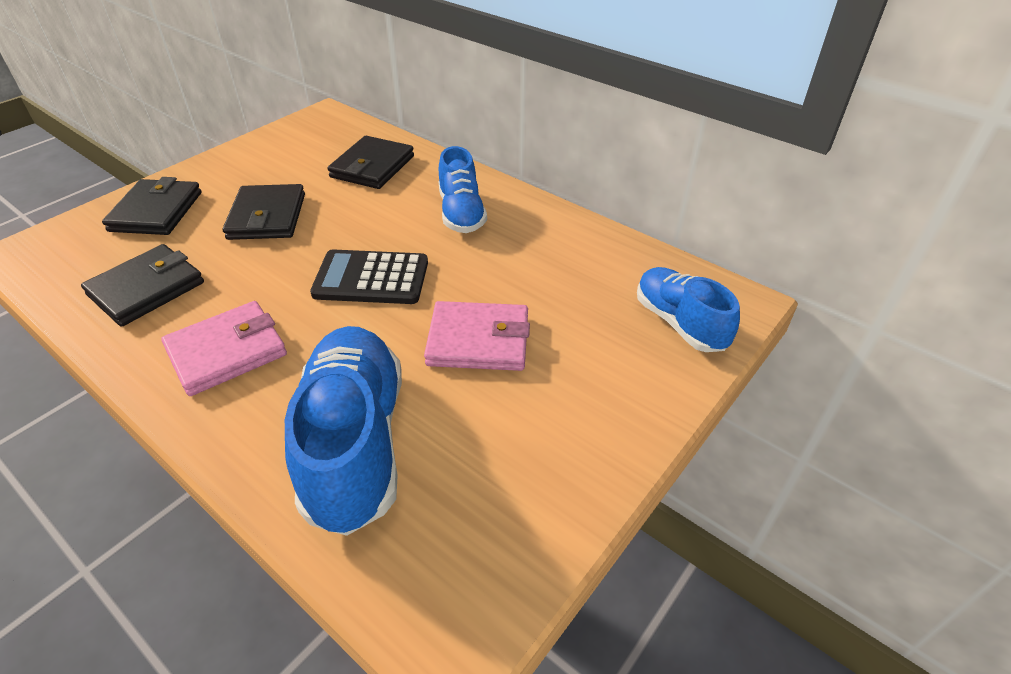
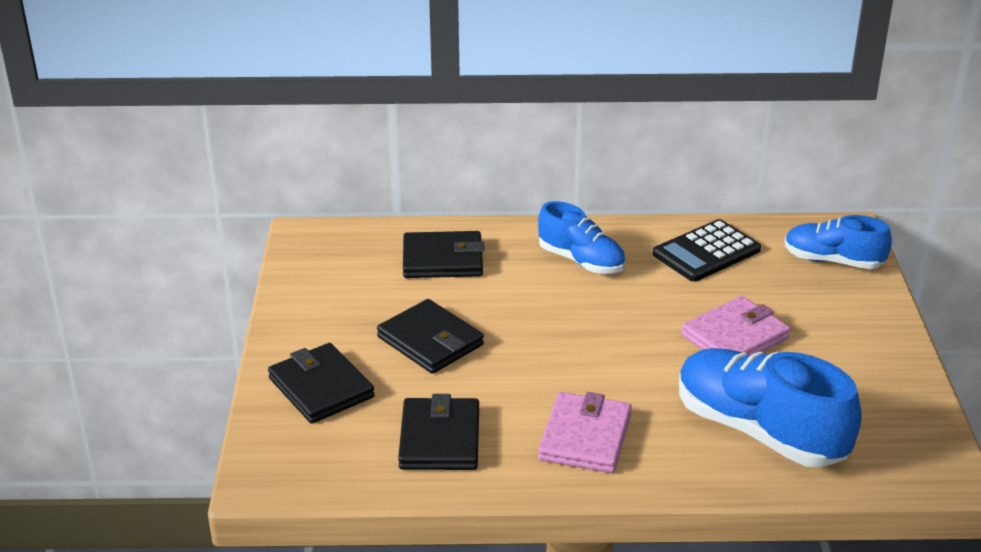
camera: 40 degrees left, 10 degrees down
black calculator [310,250,428,304] -> black calculator moved to [653,219,761,282]
black wallet [328,136,414,189] -> black wallet turned 75 degrees counterclockwise [403,231,484,278]

